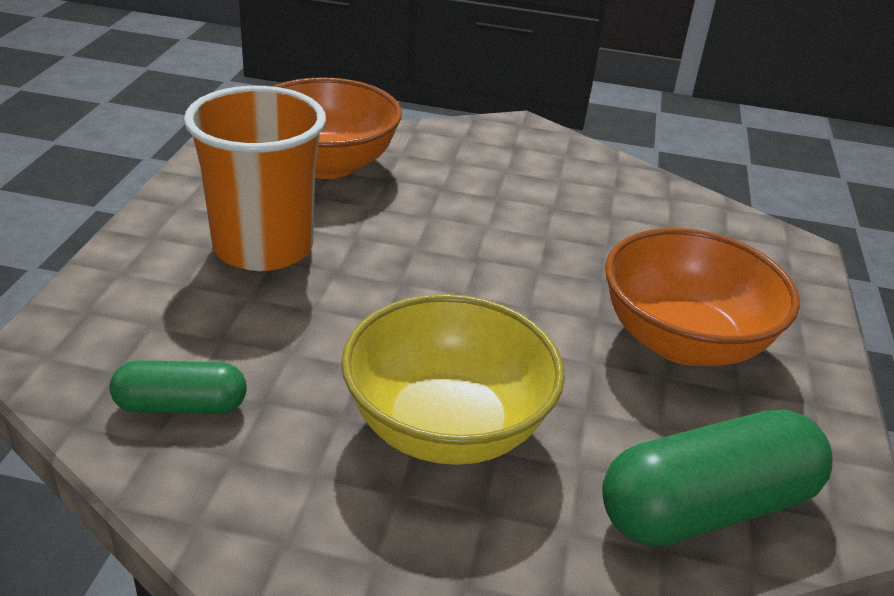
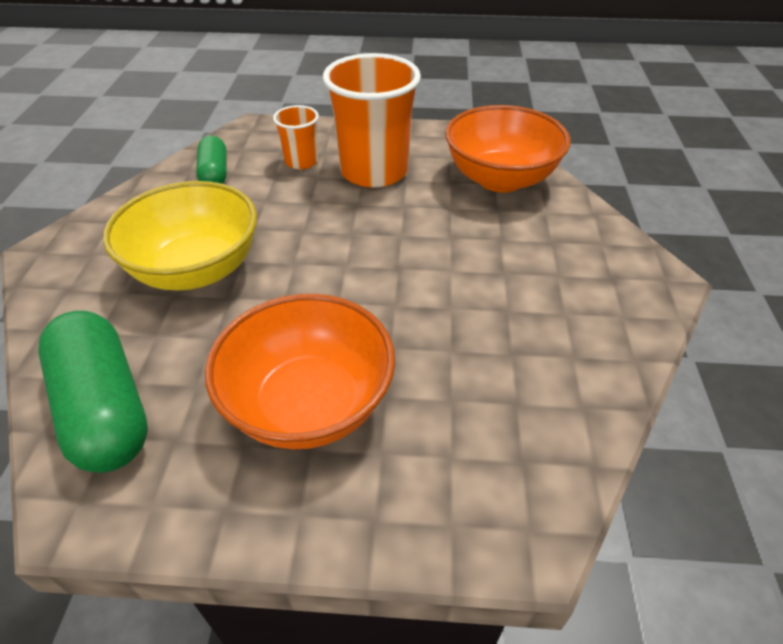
camera: 85 degrees right, 10 degrees up
none -> orange cup [273,105,319,169]

